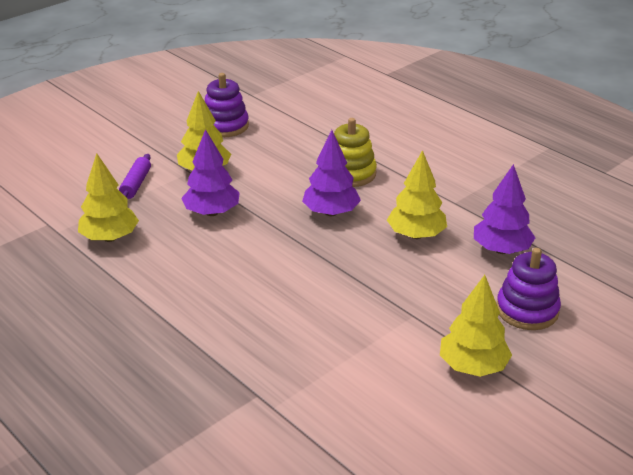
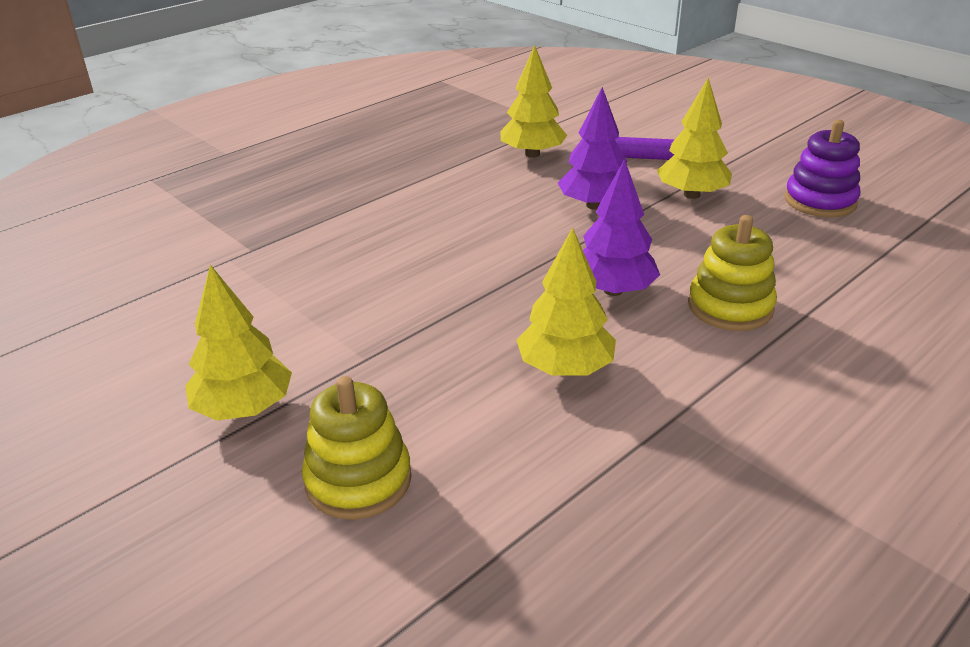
camera: 90 degrees right, 0 degrees up
purple tree [474,164,535,254] -> none
purple stacking toy [496,248,561,330] -> yellow stacking toy [302,376,412,520]

